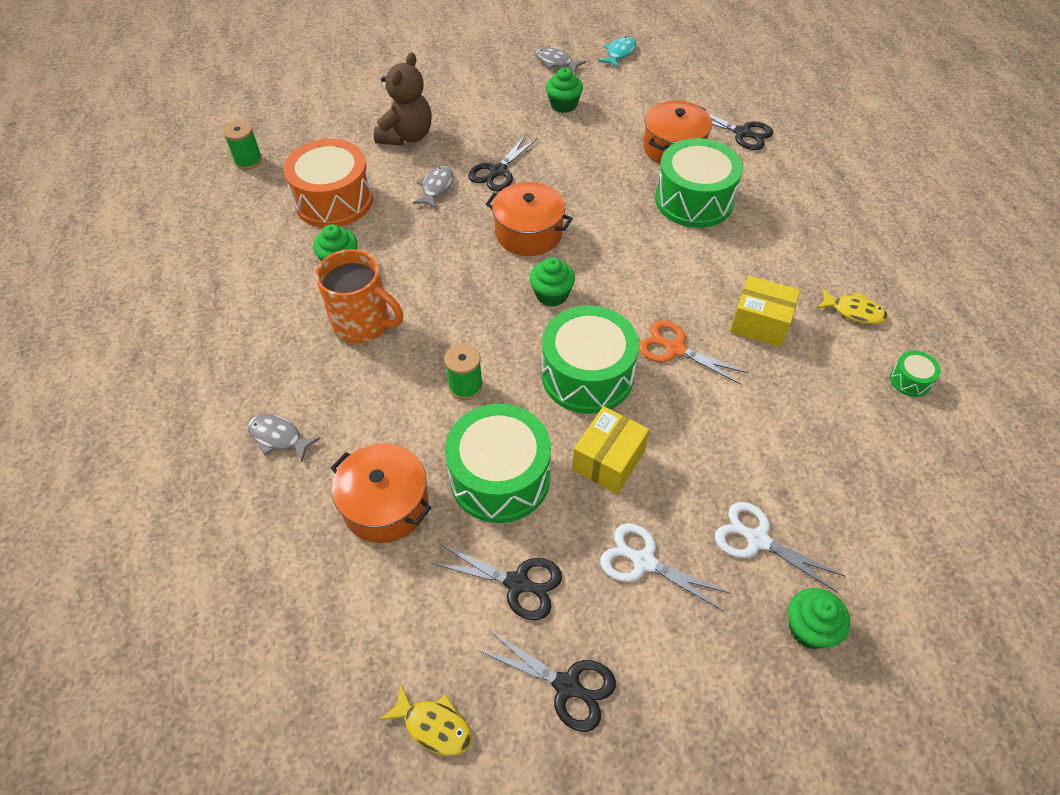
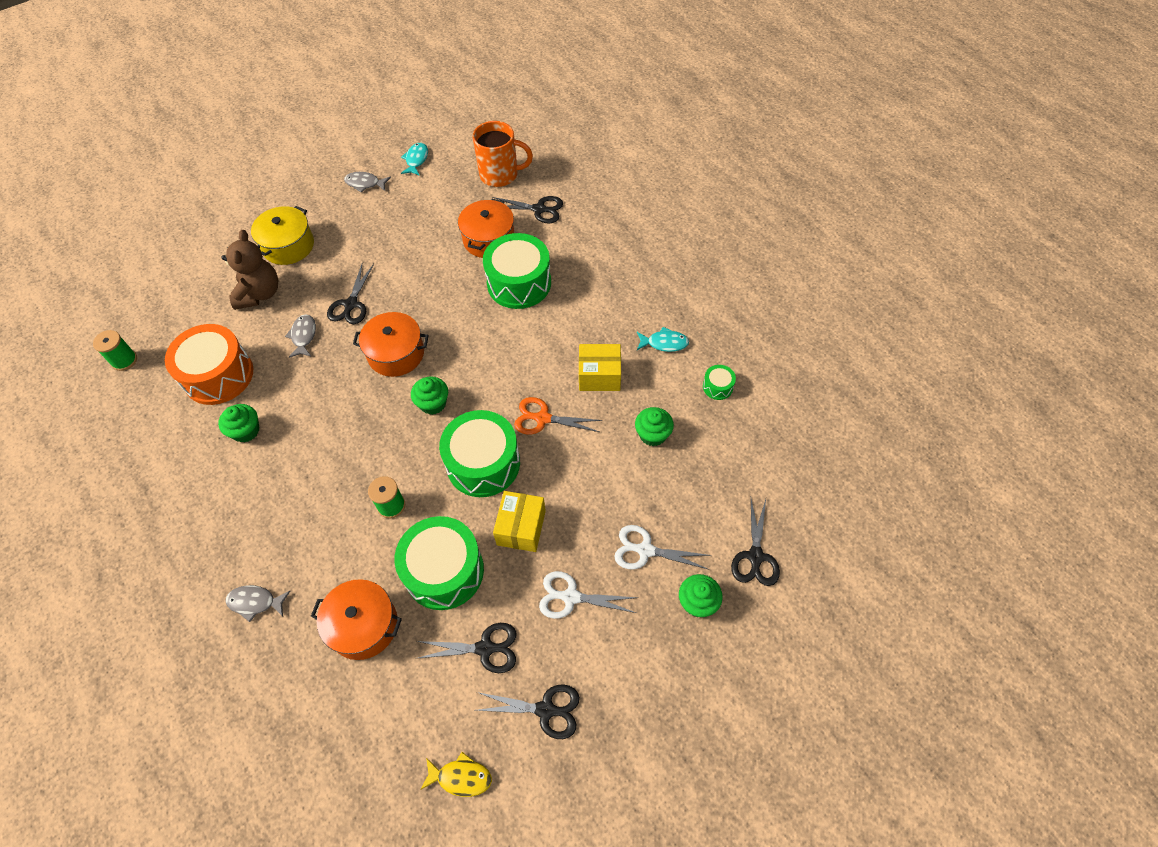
camera: 20 degrees left, 5 degrees up
orange mug [315,249,403,344] -> orange mug moved to [473,121,533,187]
green cupcake [546,68,583,113] -> green cupcake moved to [635,407,674,446]
yellow fish [816,288,888,324] -> turquoise fish [637,327,689,352]
none -> yellow pot [251,206,314,265]
none -> black scissors [731,499,780,586]

